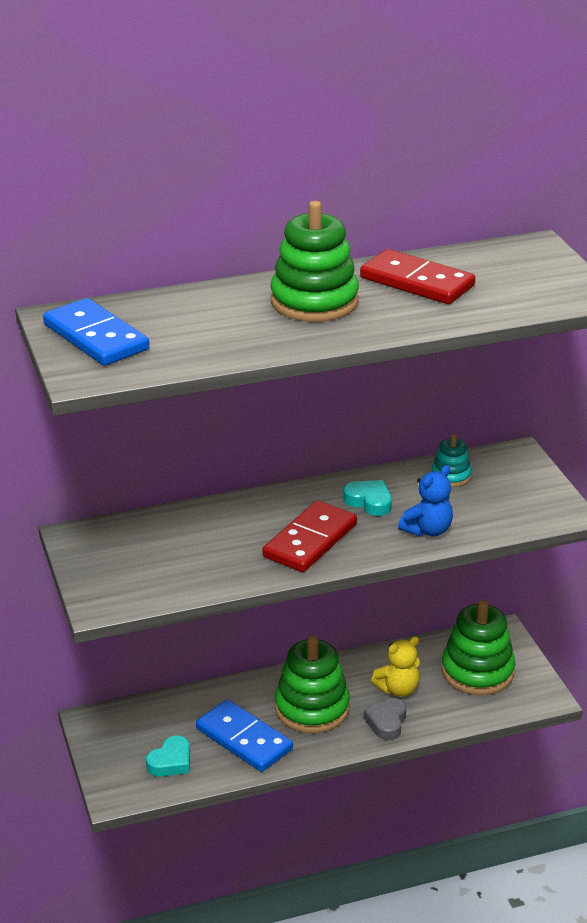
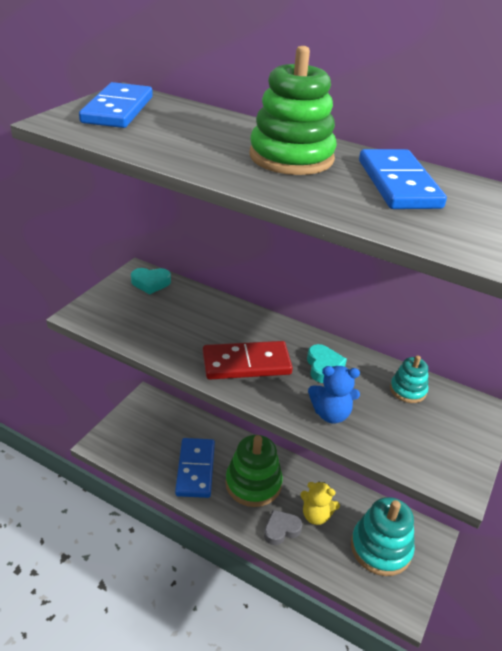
camera: 45 degrees right, 5 degrees up
turquoise heart [146,735,190,777] -> turquoise heart moved to [131,268,171,294]
red domino [360,249,475,304] -> blue domino [359,149,447,209]
green stacking toy [441,599,515,695] -> turquoise stacking toy [351,497,415,576]

